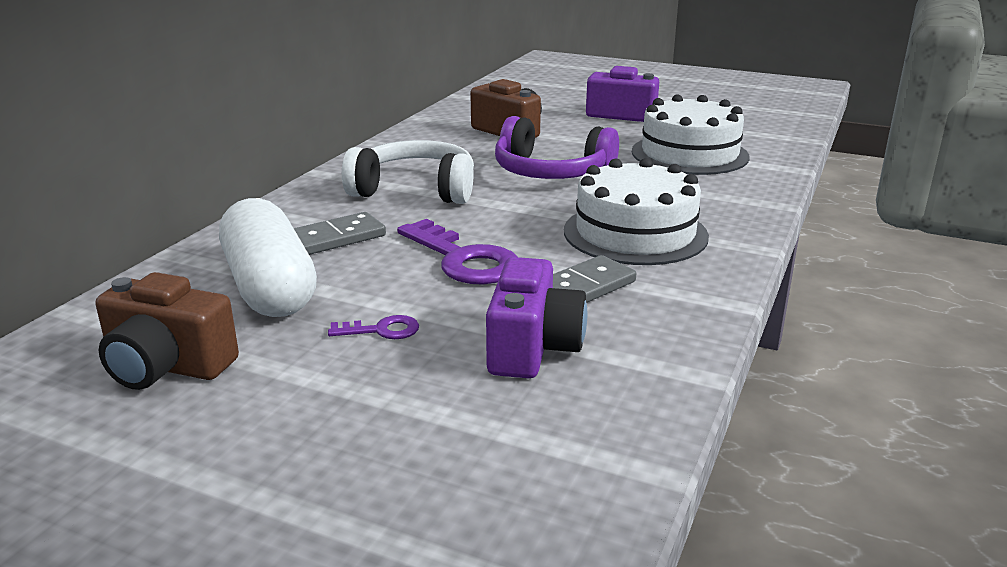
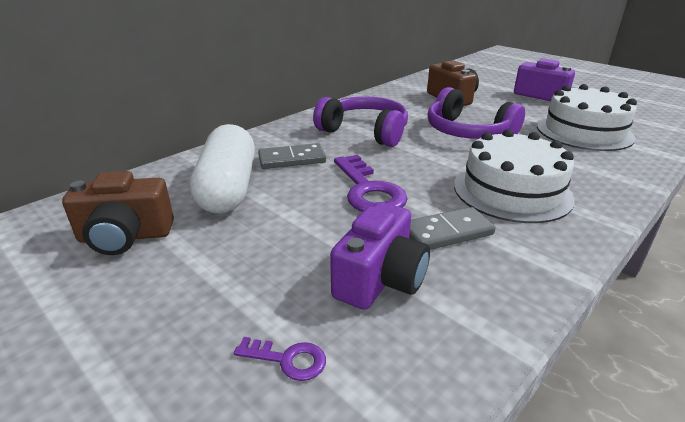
camera: 20 degrees right, 5 degrees up
brown camera [96,272,239,390] -> brown camera turned 45 degrees counterclockwise [62,171,174,255]
purple key [328,315,419,339] -> purple key moved to [234,337,326,381]
white headphones [342,140,474,204] -> purple headphones [313,96,408,147]

